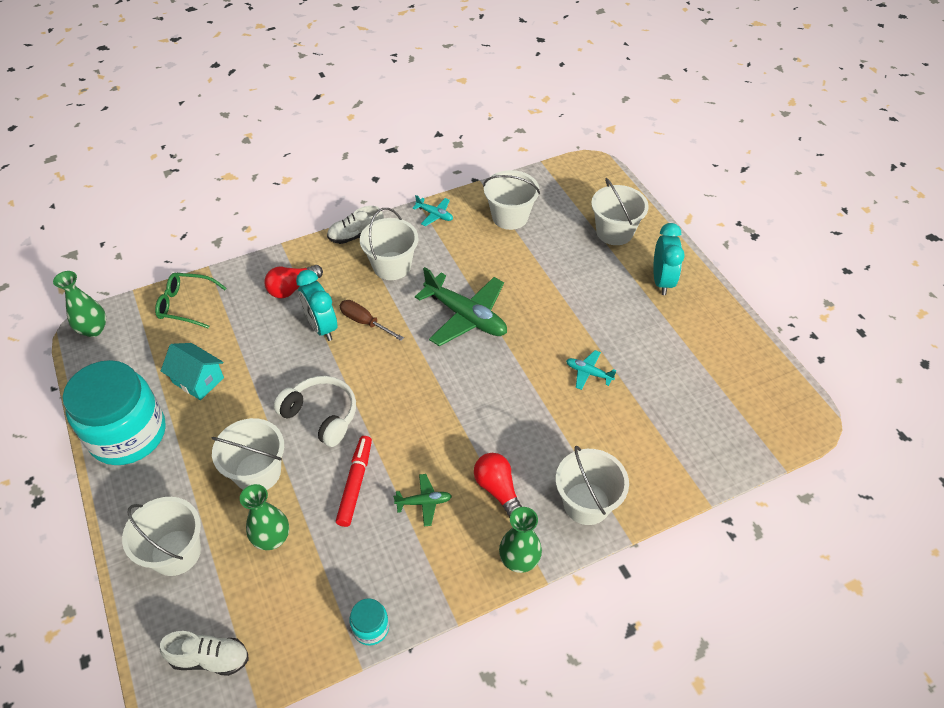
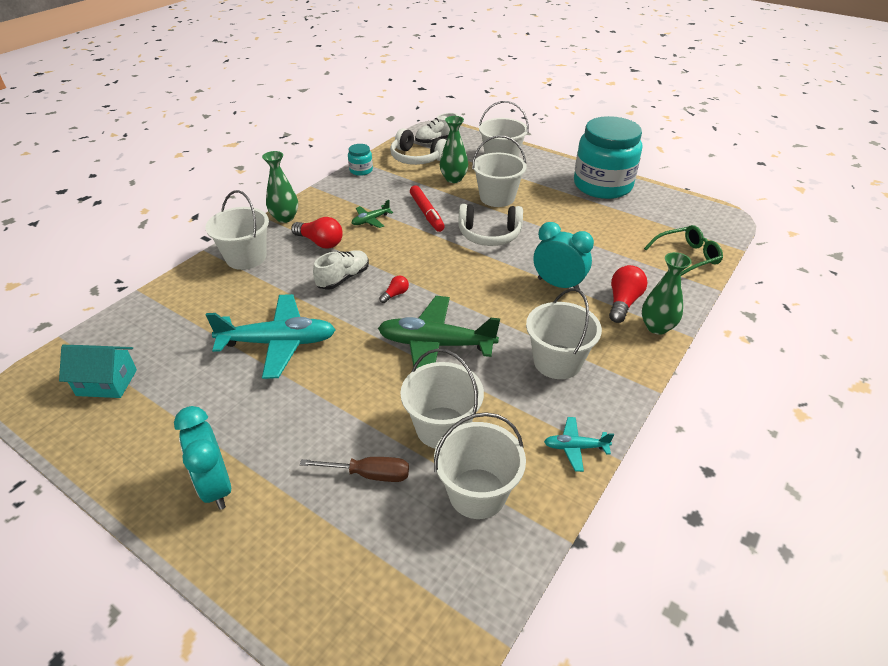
camera: 150 degrees right, 10 degrees down
green vase [53,271,106,337] -> green vase moved to [642,252,692,335]
turquoise house [161,343,224,400] -> turquoise house moved to [59,345,137,398]
white shoe [327,206,384,244] -> white shoe moved to [313,250,369,290]
brown screwdriver [339,300,404,341] -> brown screwdriver moved to [300,457,409,482]
turquoise plane [566,350,616,390] -> turquoise plane [206,294,336,379], size x2.12
white bucket [591,178,649,245] -> white bucket moved to [401,349,484,448]
none -> red light bulb [379,276,409,303]
none -> white headphones [390,128,446,165]

